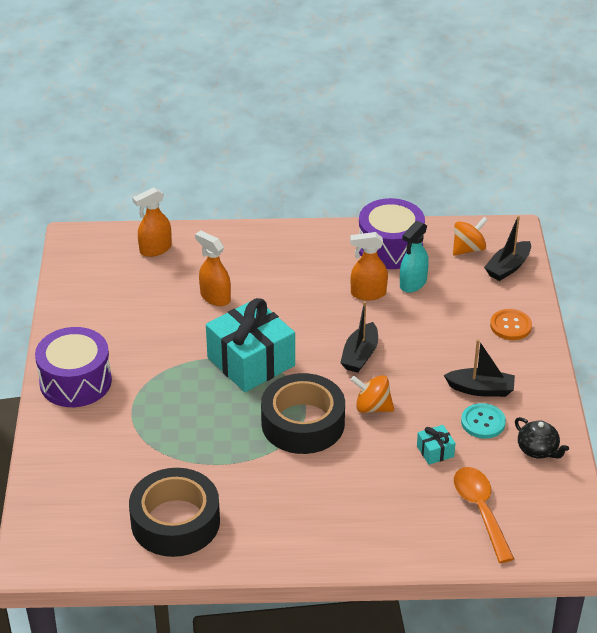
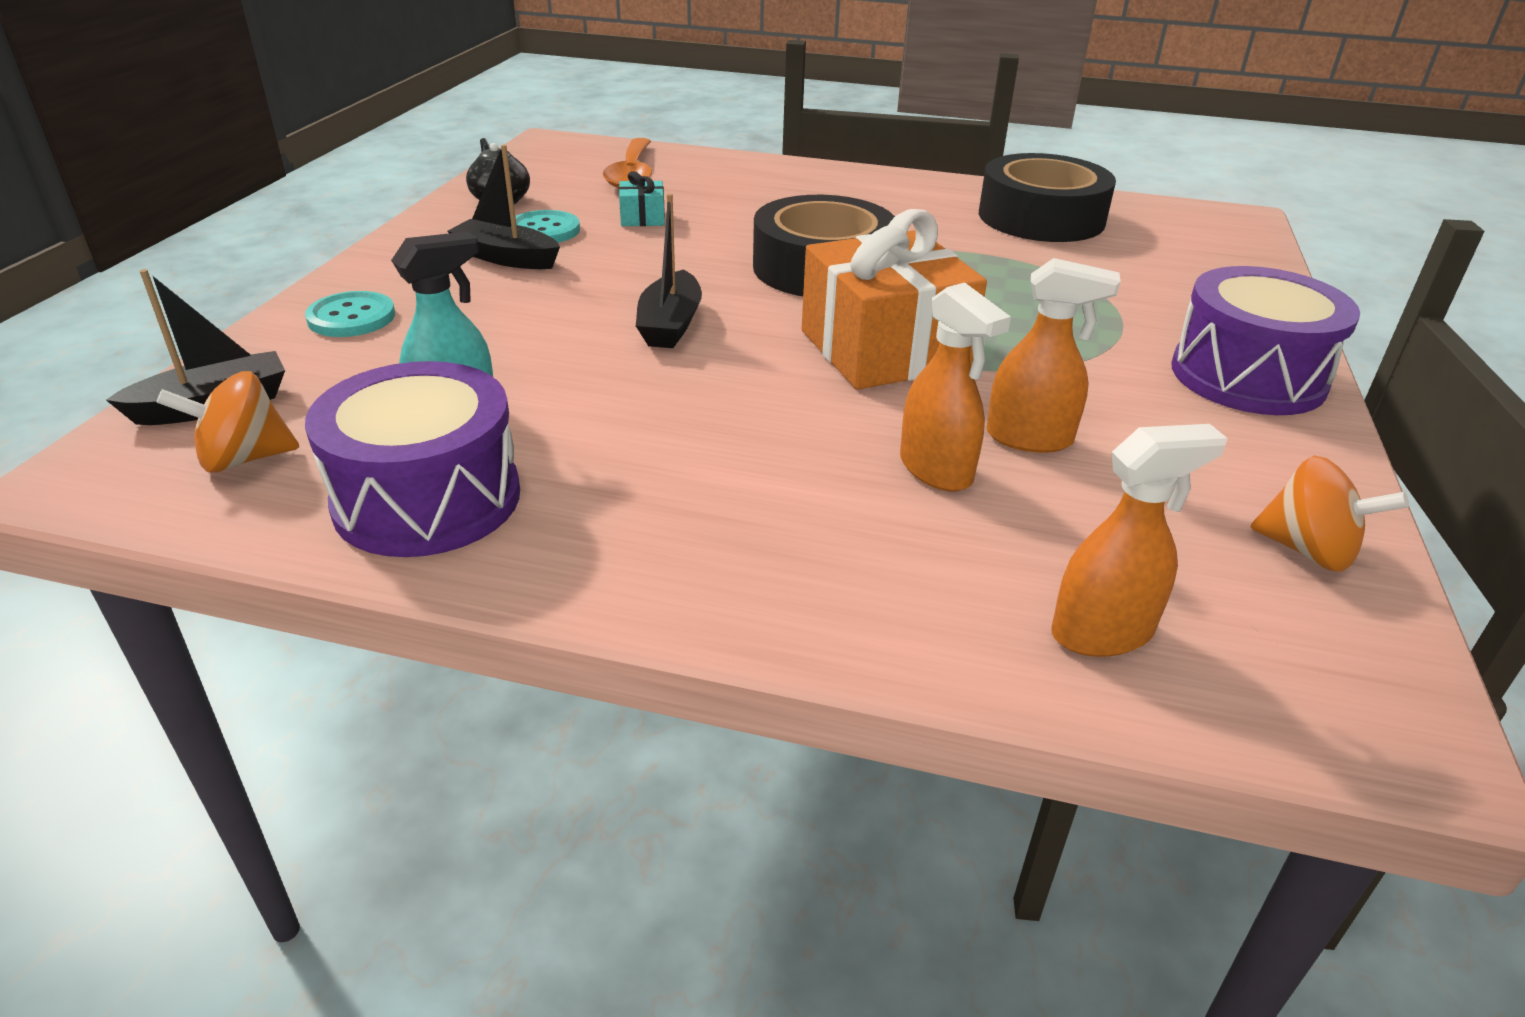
camera: 165 degrees left, 5 degrees down
turquoise gift [206,298,295,392] -> orange gift [802,209,987,390]
black boat [340,301,378,373] -> black boat turned 150 degrees clockwise [636,194,702,348]
orange spray bottle [350,232,388,300] -> orange spray bottle moved to [986,258,1121,453]
orange spinning top [351,375,394,413] -> orange spinning top moved to [1250,455,1409,572]
orange button [490,309,532,340] -> turquoise button [305,291,395,337]

